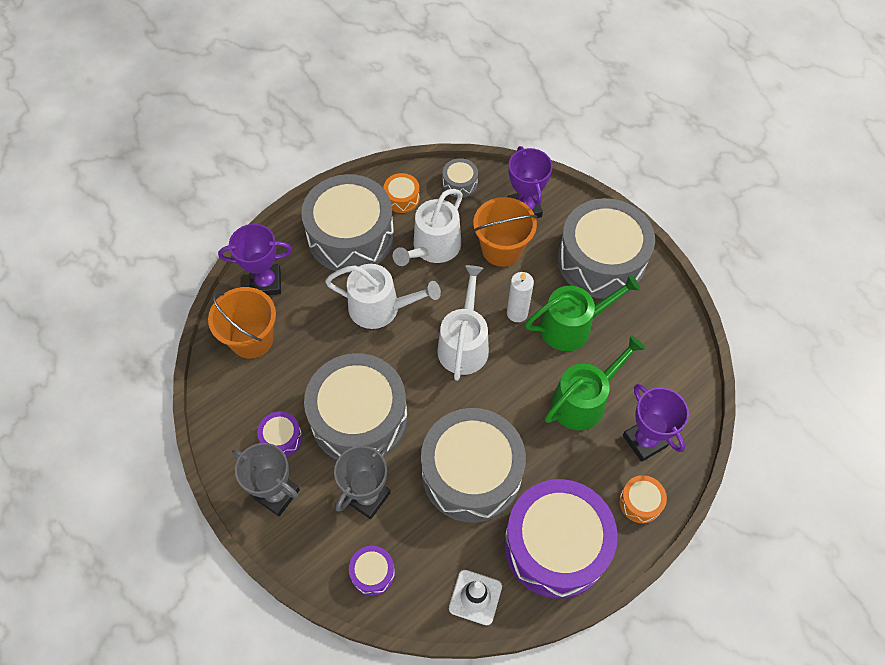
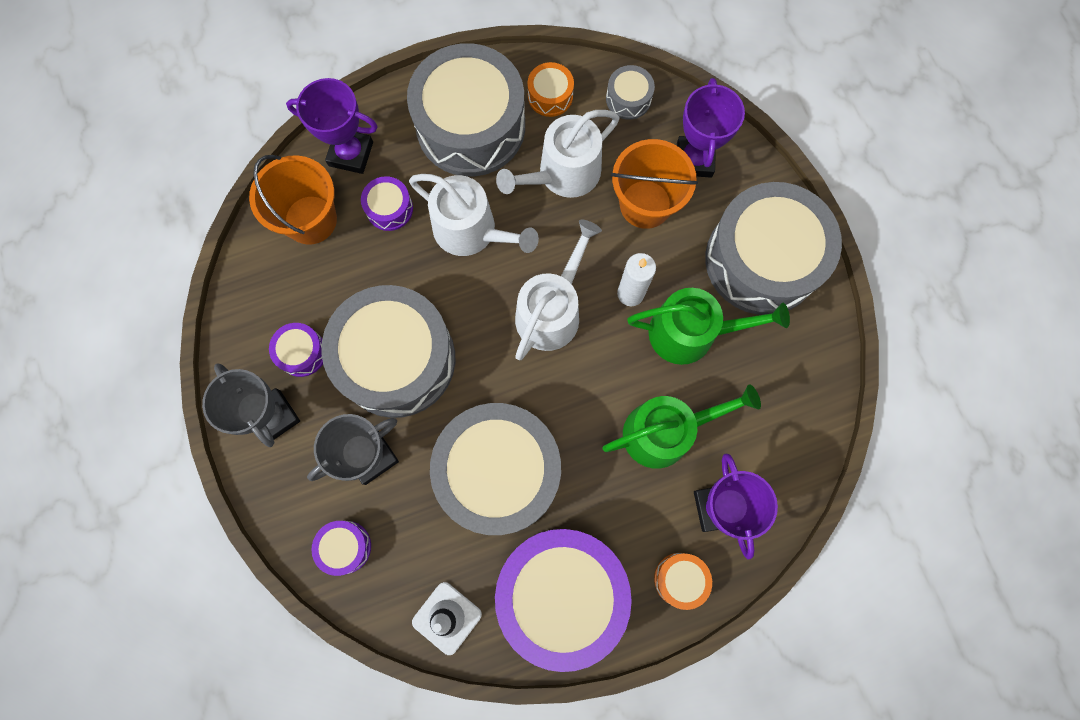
camera: 20 degrees right, 15 degrees up
none -> purple drum [361,176,413,231]

